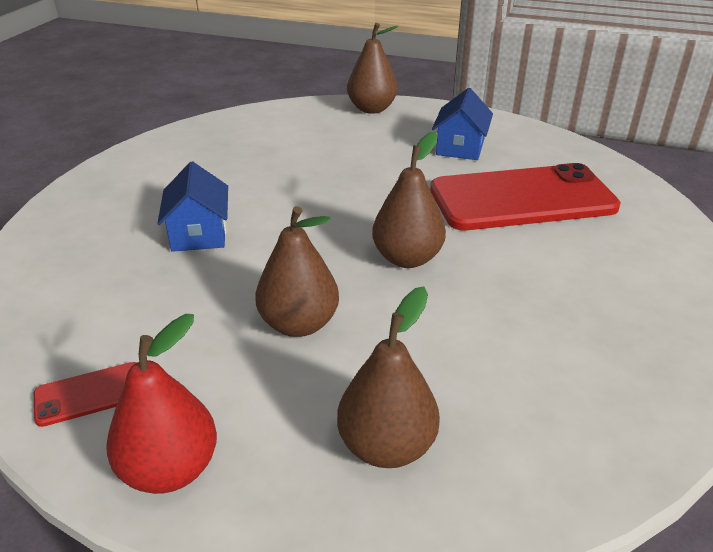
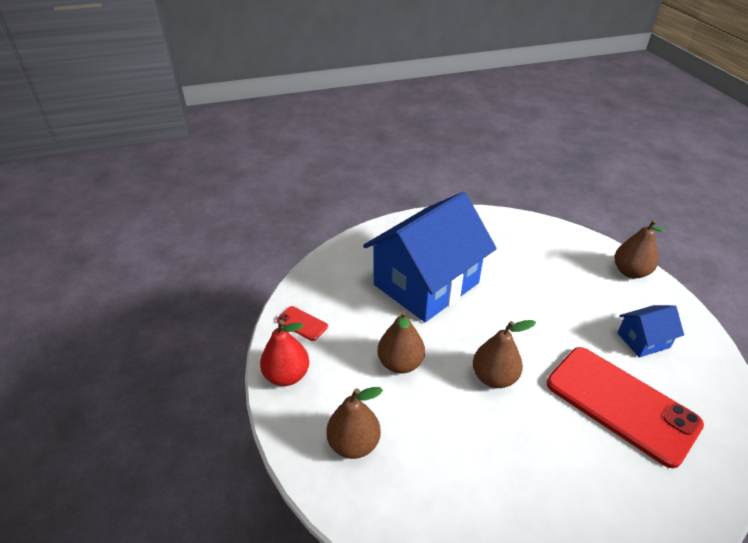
camera: 55 degrees right, 5 degrees up
blue house [157,161,228,252] -> blue house [363,192,497,322], size x2.34

